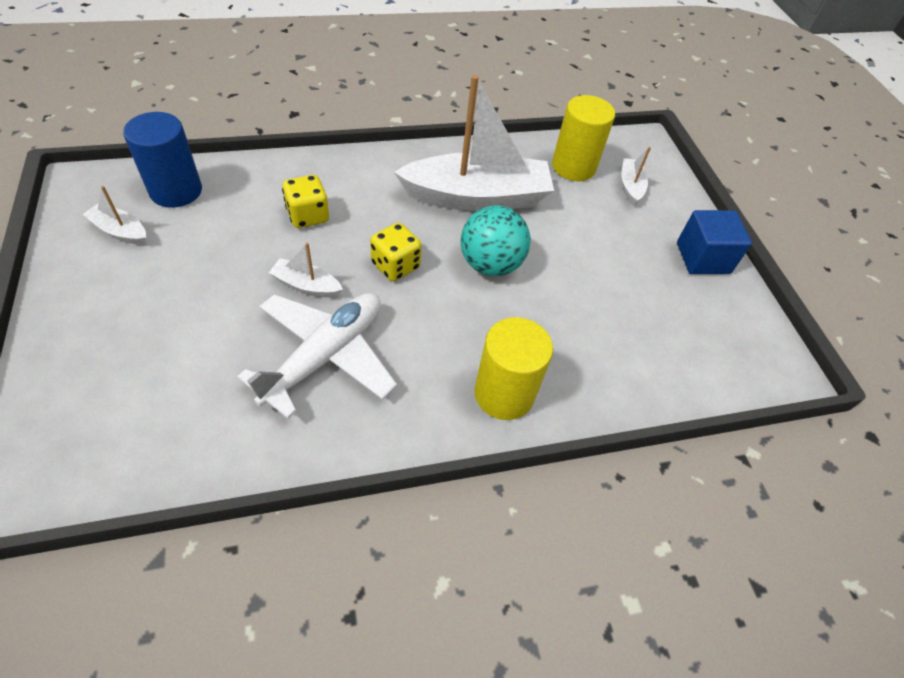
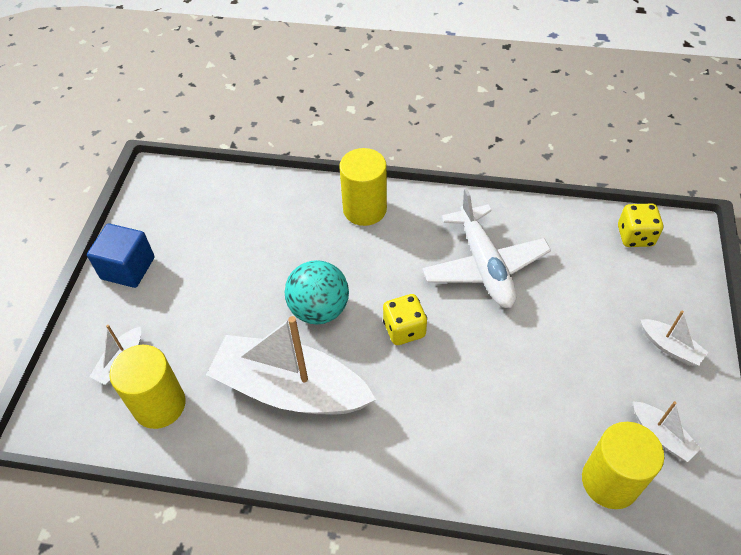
camera: 150 degrees left, 0 degrees up
blue cylinder [123,112,202,208] -> yellow cylinder [582,422,664,509]
white plane [237,293,397,419] -> white plane turned 75 degrees counterclockwise [422,188,551,308]
white boat [269,242,343,297] -> white boat moved to [640,311,709,366]
yellow dice [282,175,329,228] -> yellow dice moved to [618,204,664,247]

